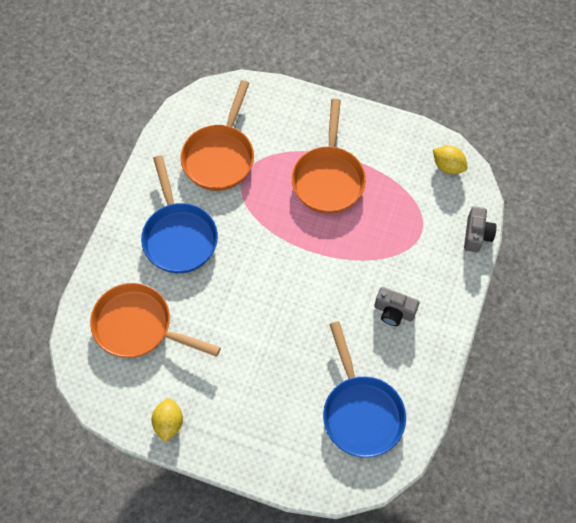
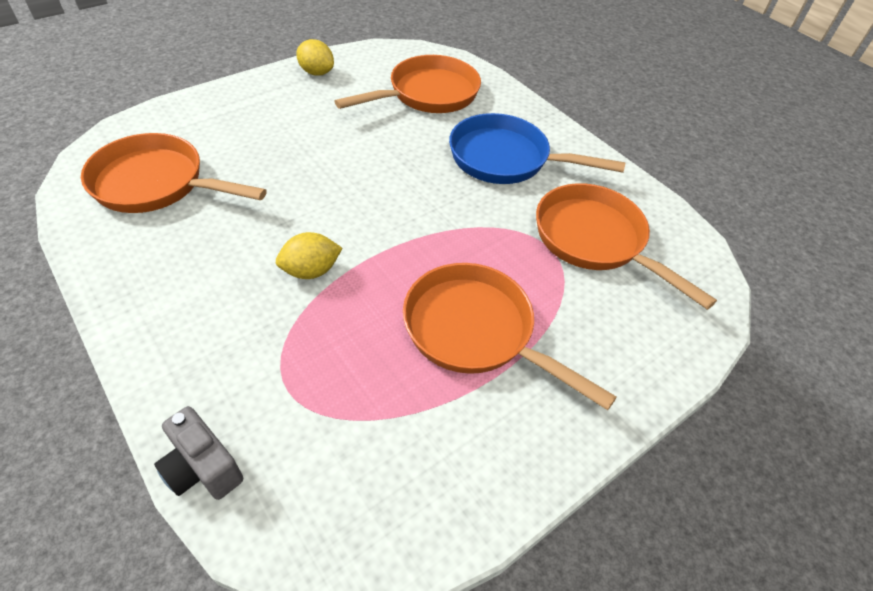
camera: 120 degrees right, 15 degrees down
blue pan [323,321,406,458] -> orange pan [81,133,267,213]
grey camera [374,287,419,326] -> none
yellow lemon [433,145,468,174] -> yellow lemon moved to [276,232,342,279]

